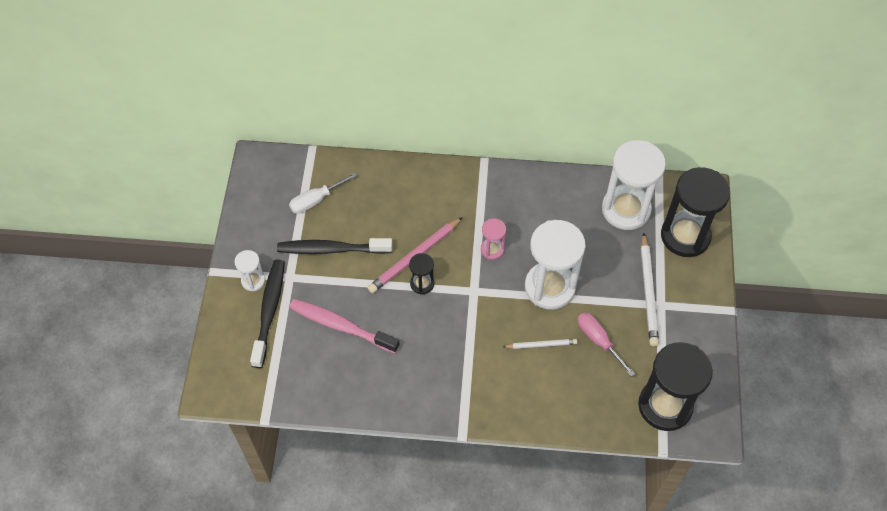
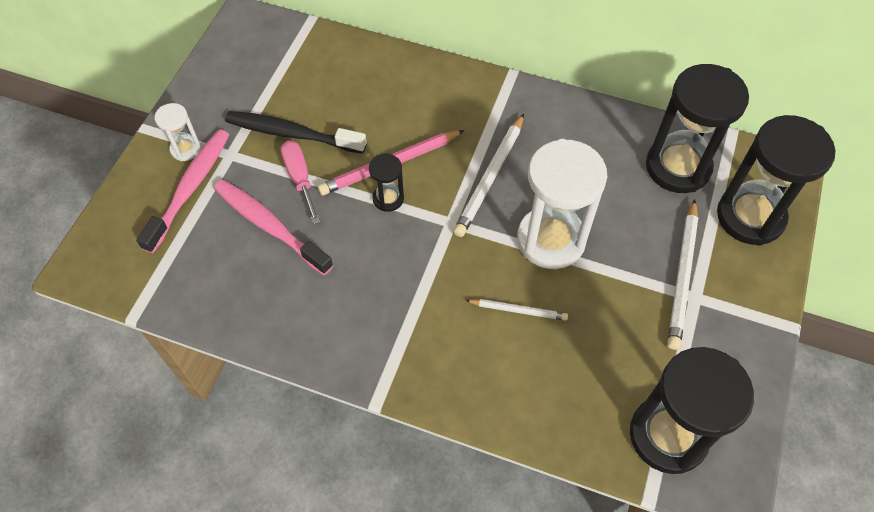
camera: 15 degrees right, 0 degrees up
black toothbrush [250,259,285,368] -> pink toothbrush [136,130,230,253]
white screwdriver [289,173,357,214] -> none
pink hourglass [481,219,506,260] -> white pencil [453,114,524,237]
pink screwdriver [578,312,635,377] -> pink screwdriver moved to [281,141,320,224]
white hourglass [602,140,666,230] -> black hourglass [646,64,749,193]

